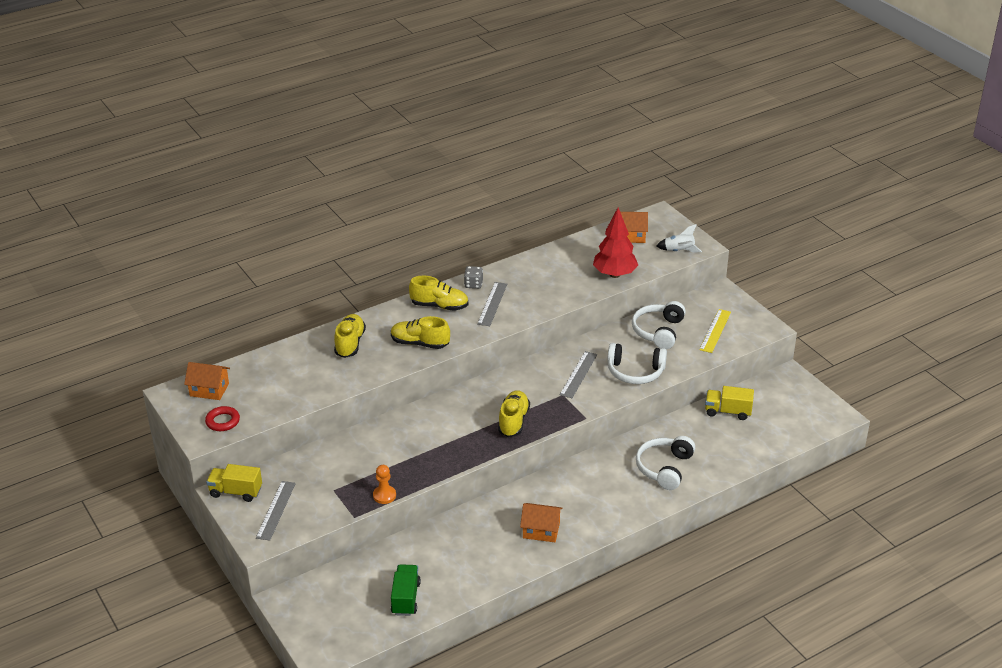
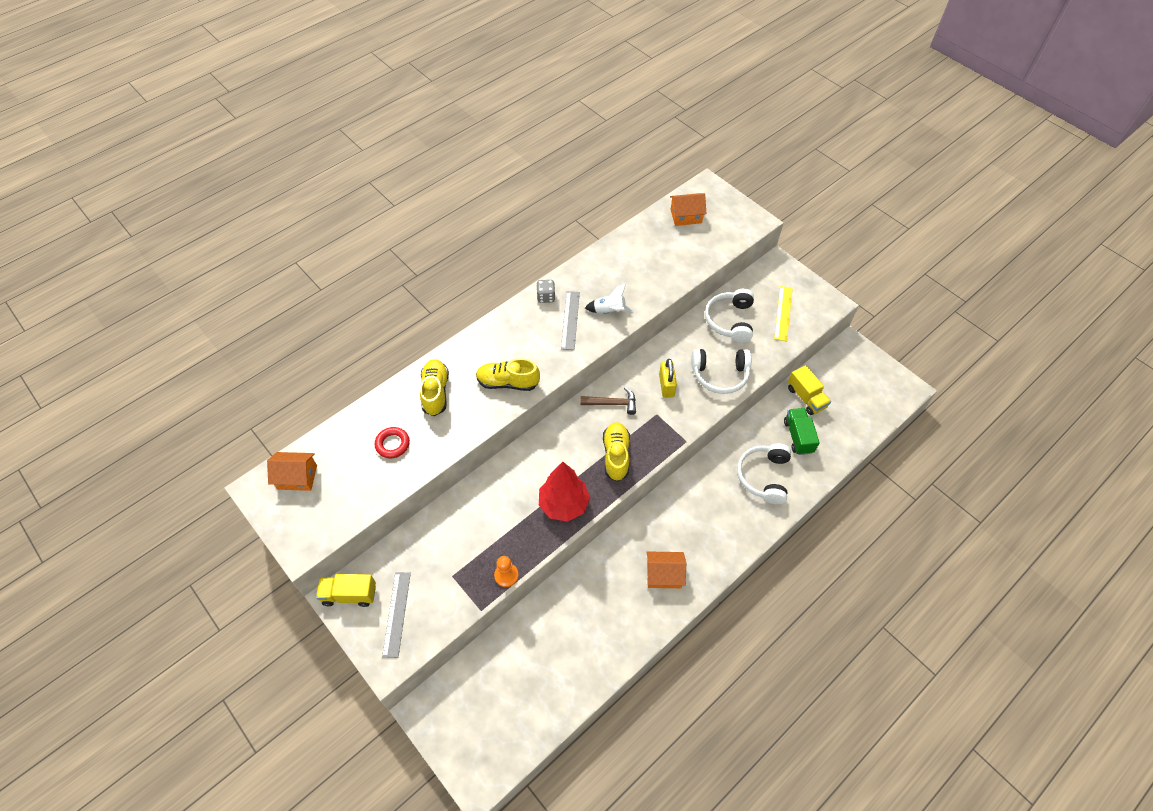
camera: 10 degrees left, 20 degrees up
red ring [205,406,240,431] -> red ring moved to [375,427,410,458]
green truck [391,564,421,616] -> green truck moved to [784,408,820,455]
yellow shoe [409,276,469,311] -> none
grey ruler [560,351,597,398] -> yellow padlock [659,359,677,398]
red tree [593,207,638,278] -> red tree moved to [539,462,590,522]
white rocket [656,224,702,253] -> white rocket moved to [585,284,633,314]
yellow truck [705,386,754,420] -> yellow truck turned 120 degrees counterclockwise [788,365,831,415]
none -> brown hammer [580,387,636,415]

